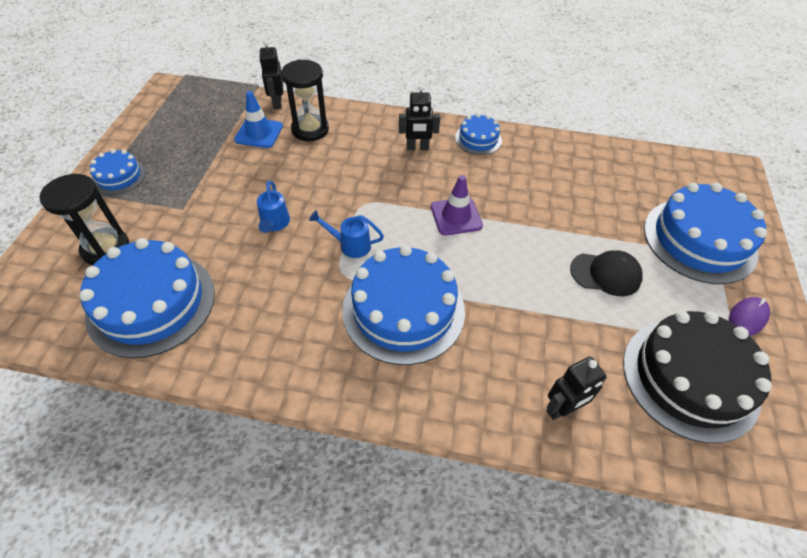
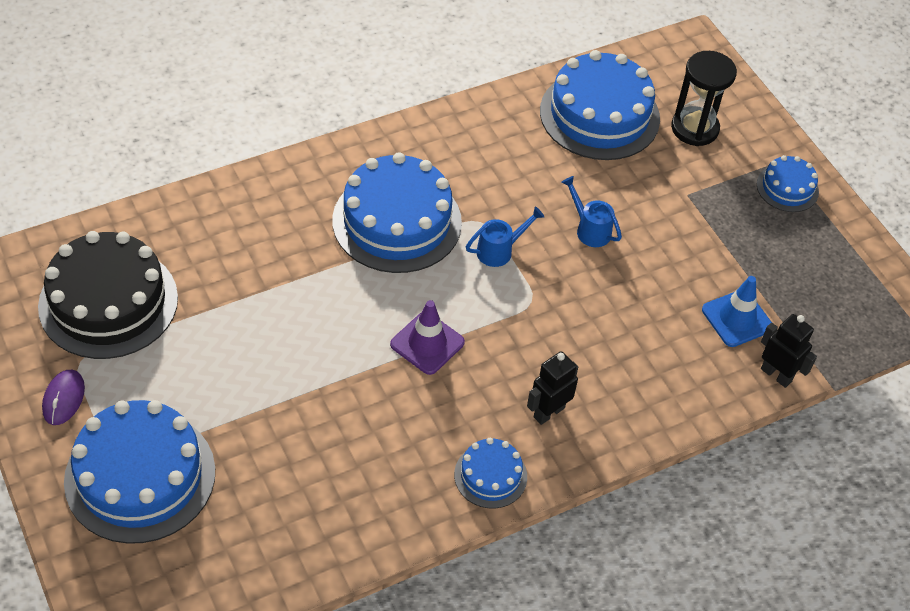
camera: 140 degrees right, 0 degrees up
black hourglass [281,59,329,141] -> none
black robot [546,357,607,420] -> none
black cap [570,250,643,296] -> none

